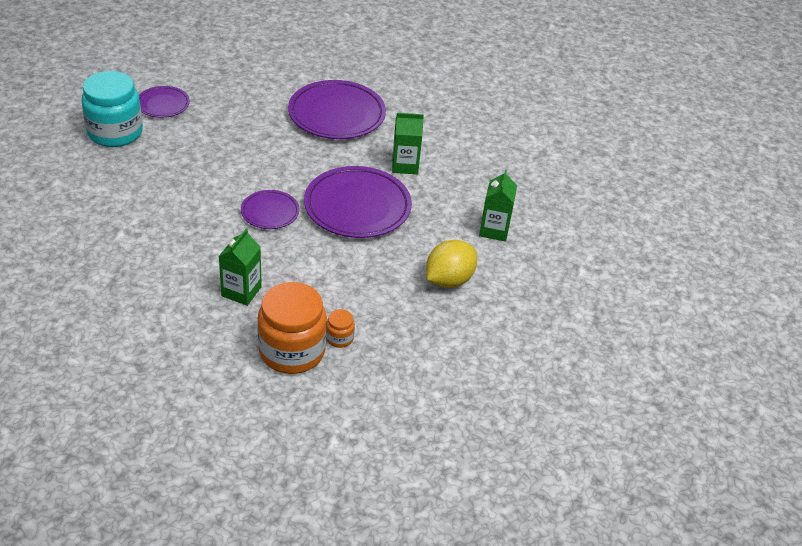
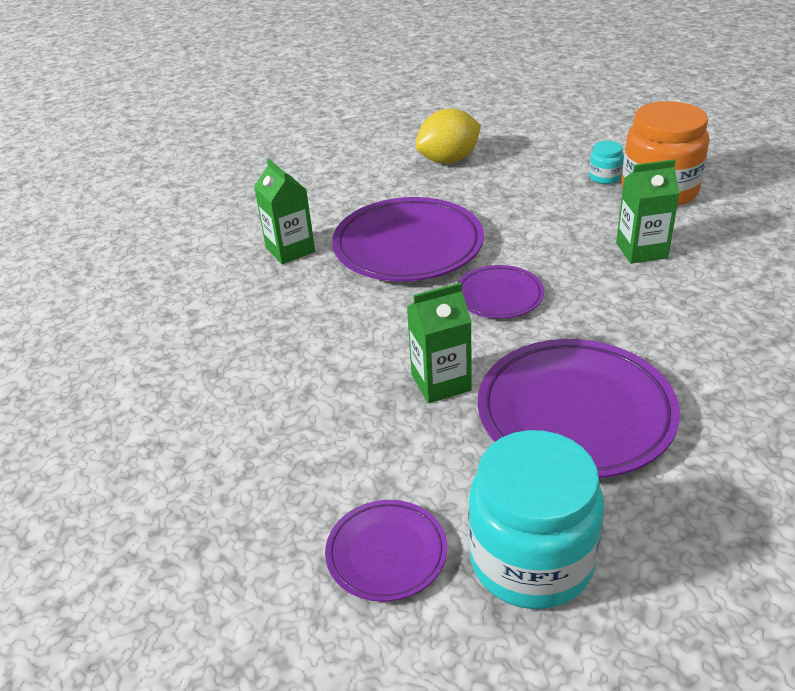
camera: 115 degrees left, 5 degrees down
purple plate [288,80,386,139] -> purple plate moved to [478,339,680,478]
orange jar [326,309,355,348] -> turquoise jar [589,141,624,184]
yellow lemon [426,240,477,288] -> yellow lemon turned 45 degrees counterclockwise [415,108,481,164]
green carton [479,170,517,242] -> green carton moved to [407,282,472,403]

